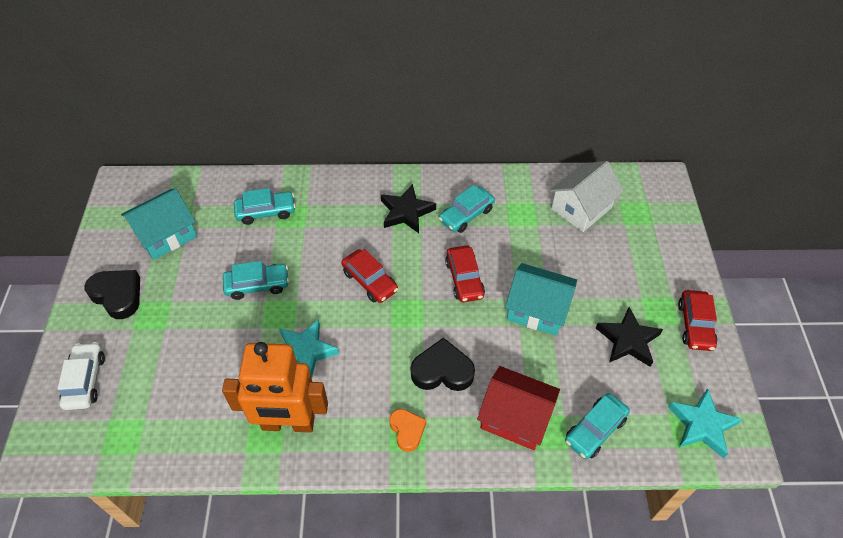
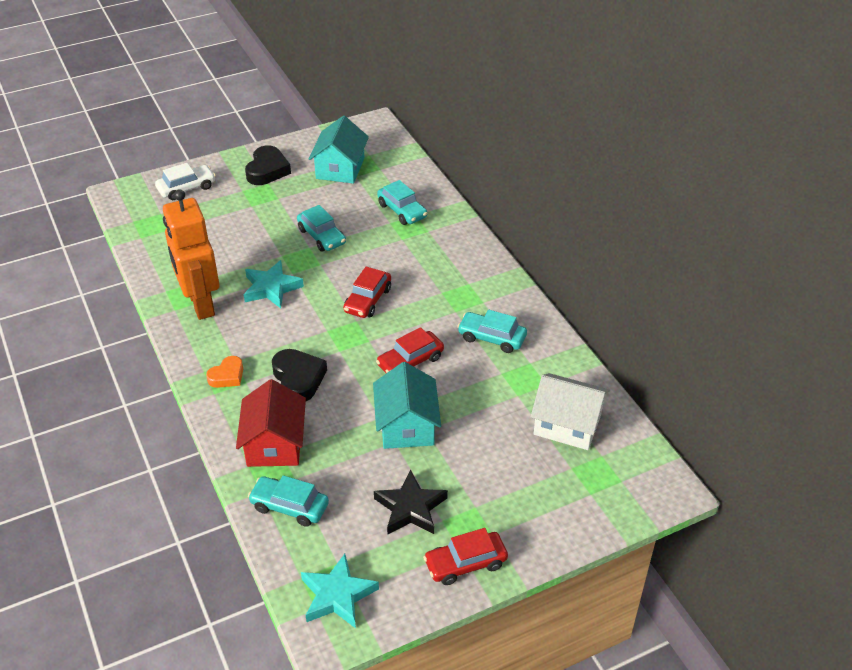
camera: 65 degrees right, 10 degrees down
turquoise house [121,189,197,260] -> turquoise house turned 75 degrees clockwise [309,116,369,184]
black star [381,184,436,233] -> none

